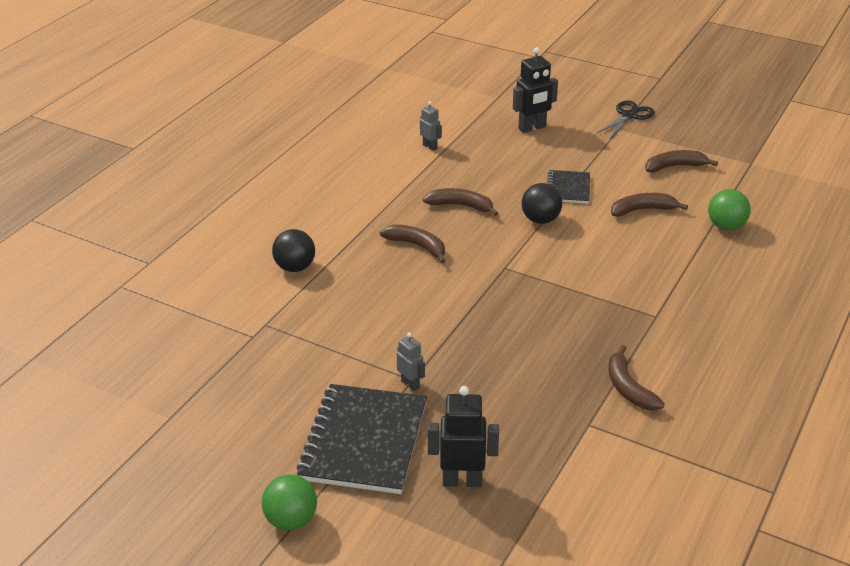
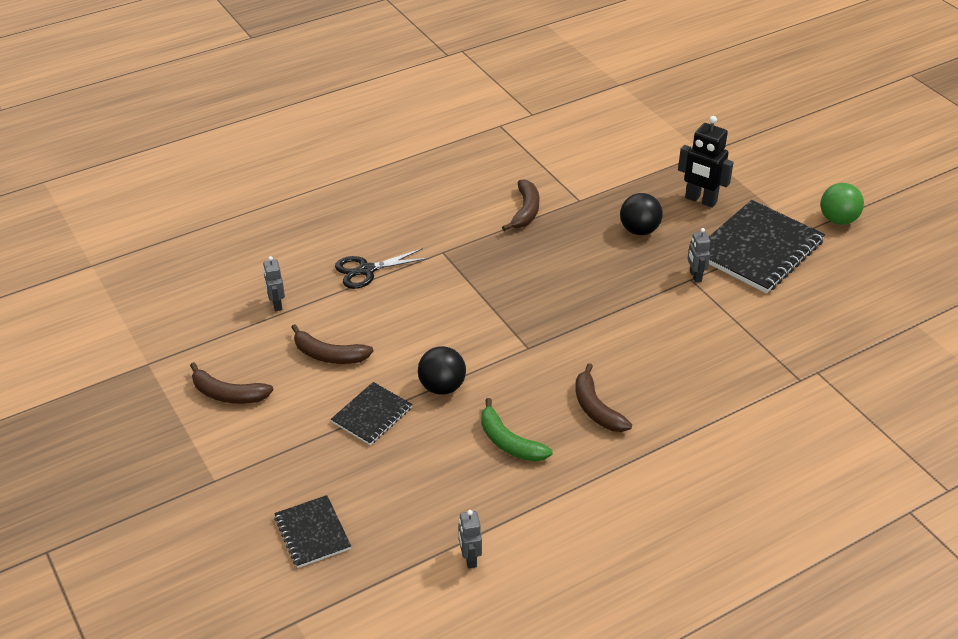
camera: 150 degrees left, 5 degrees up
black ball [272,229,315,272] -> black ball moved to [620,193,663,235]
brown banana [423,188,498,216] -> green banana [481,398,553,462]
black robot [513,47,558,133] -> black notebook [274,495,351,568]
black scissors [597,100,655,138] -> black scissors moved to [335,248,429,289]
green ball [708,189,751,230] -> grey robot [263,256,285,311]

